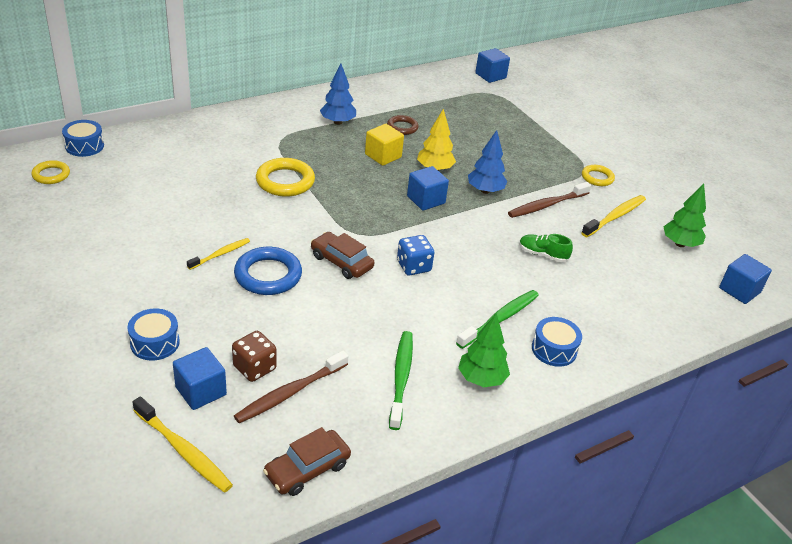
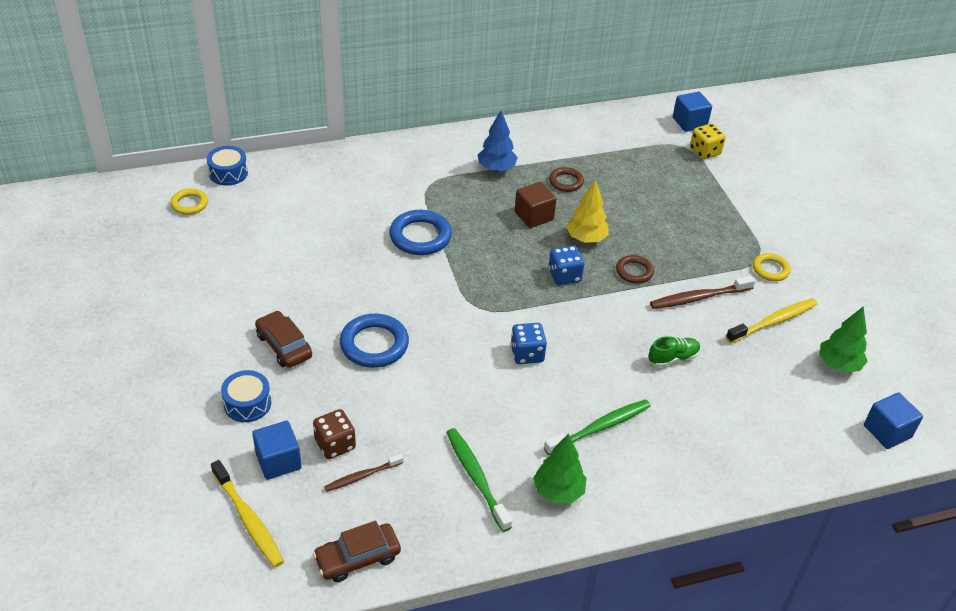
camera: 15 degrees right, 5 degrees up
yellow toothbrush [187,238,250,270] -> none
brown toothbrush [234,351,348,423] -> brown toothbrush [324,454,403,492], size x0.63
yellow ring [256,158,315,197] -> blue ring [389,210,452,255]
brown car [311,232,375,279] -> brown car moved to [255,311,312,368]
yellow cube [365,124,404,166] -> brown cube [515,182,556,228]
green toothbrush [389,331,413,430] -> green toothbrush turned 45 degrees counterclockwise [446,428,512,532]
blue cube [407,166,449,210] -> blue dice [549,245,584,285]
blue tree [468,130,508,194] -> brown ring [616,255,654,283]
green shoe [519,234,573,262] -> green shoe turned 120 degrees clockwise [648,336,701,367]
blue drum [532,317,582,367] -> none
none -> yellow dice [690,123,726,159]

